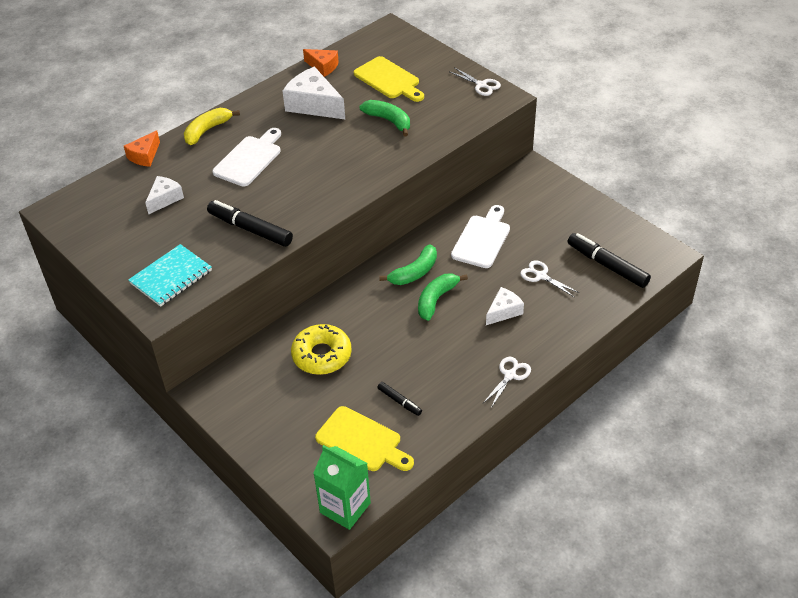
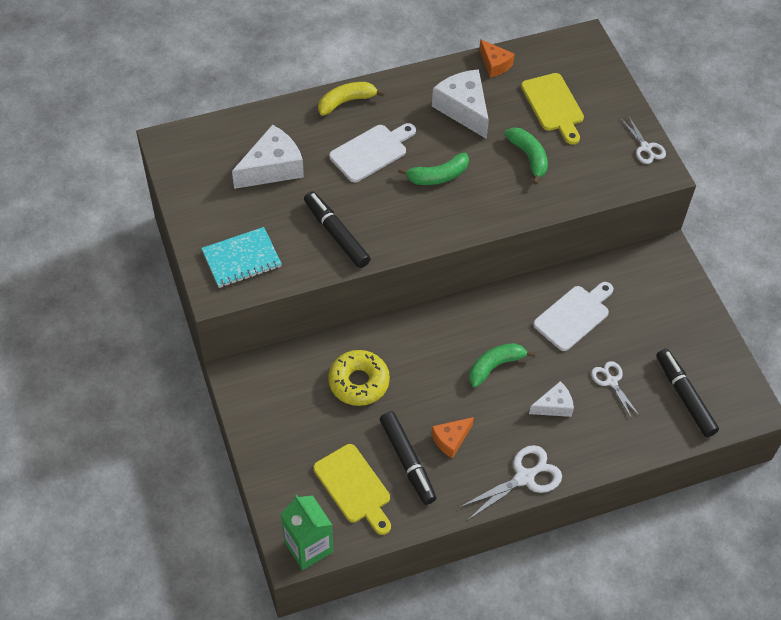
camera: 20 degrees right, 10 degrees up
orange cheese [124,130,160,167] -> orange cheese moved to [431,417,474,459]
white cheese [145,176,184,215] -> white cheese [232,124,304,189], size x1.72
black marker [377,382,422,416] -> black marker [380,411,436,505], size x1.91
green banana [379,244,437,285] -> green banana moved to [398,153,469,185]
white scissors [483,357,531,408] -> white scissors [458,445,562,521], size x1.58

